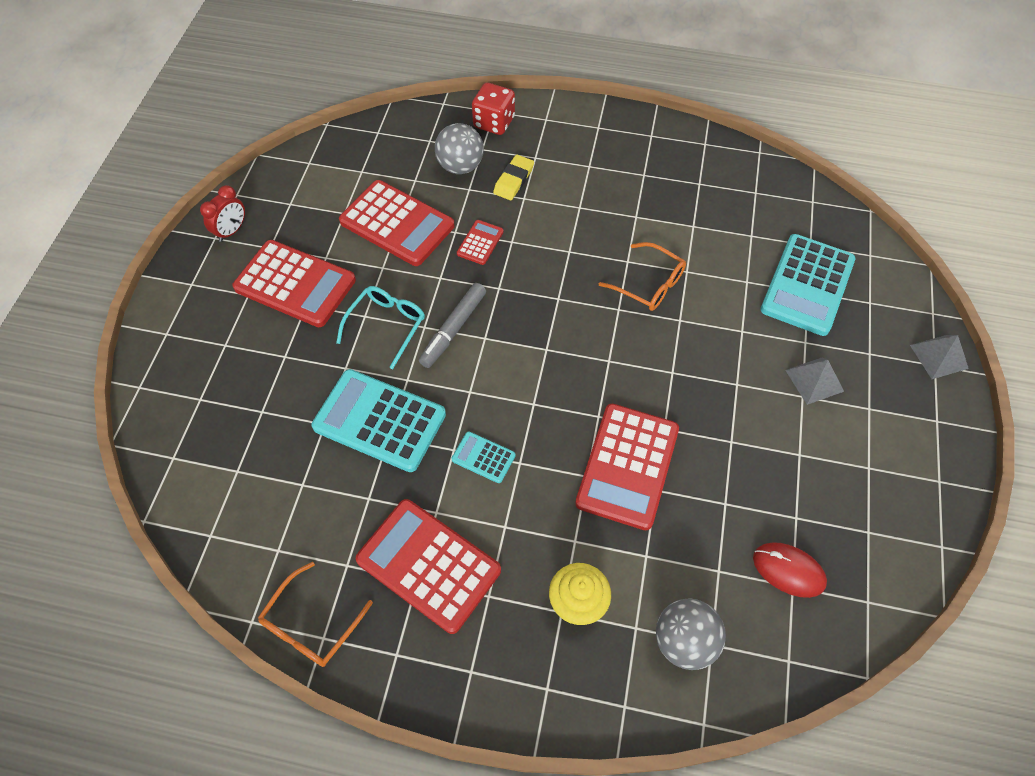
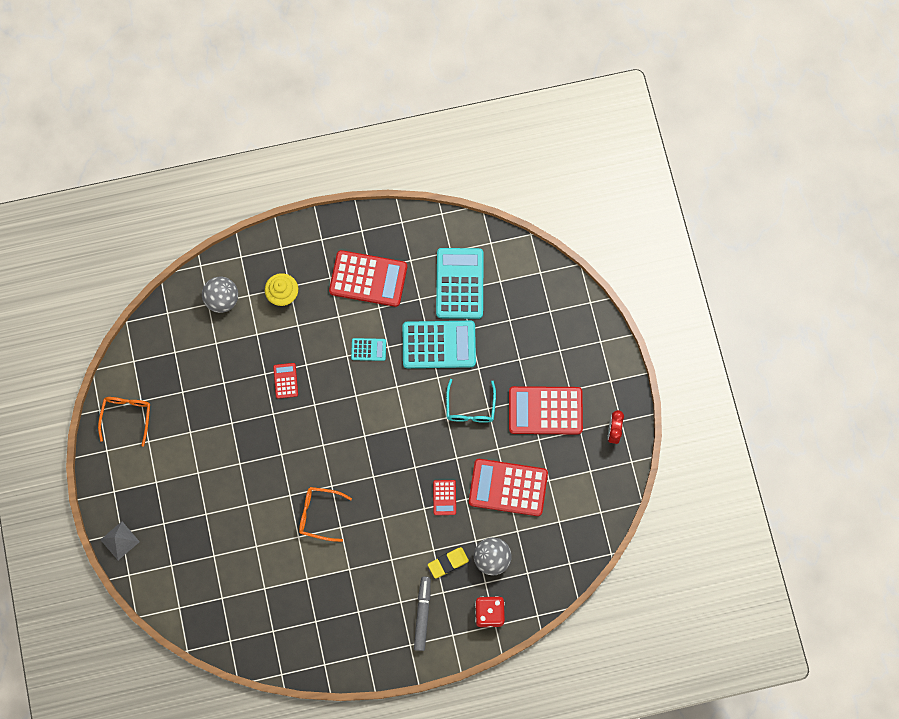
camera: 155 degrees right, 15 degrees up
orange glasses [258,562,373,667] -> orange glasses moved to [98,397,150,447]
grey marker [419,283,486,368] -> grey marker moved to [414,577,431,651]
yellow eraser [493,155,534,200] -> yellow eraser turned 60 degrees clockwise [428,547,469,578]
red calculator [575,404,679,530] -> red calculator [273,363,298,399], size x0.47
red mouse [753,542,827,598] -> none
turquoise calculator [760,234,855,336] -> turquoise calculator moved to [436,248,484,319]
grey pyramid [785,358,844,405] -> none

